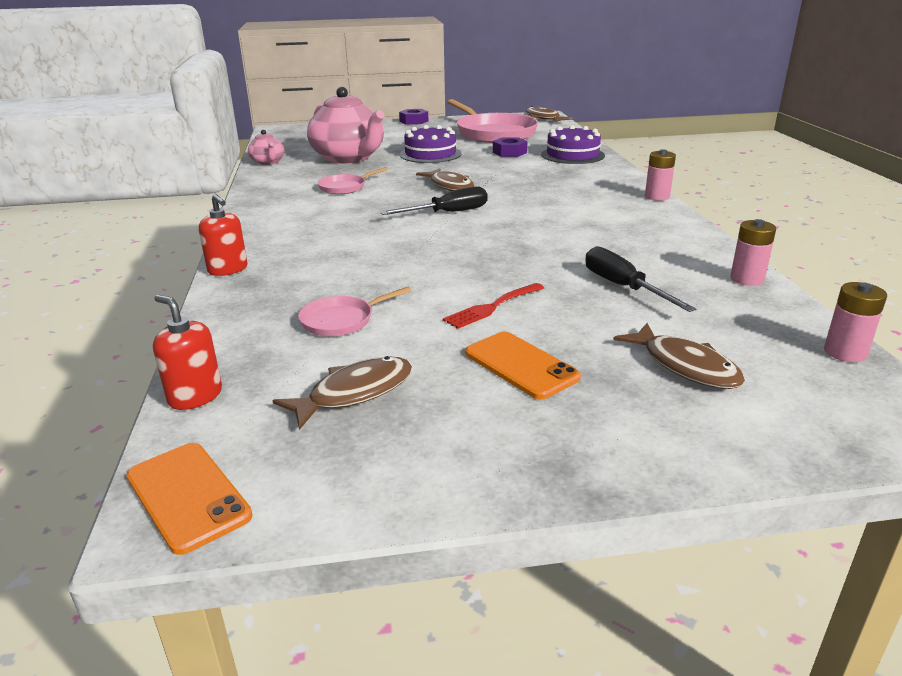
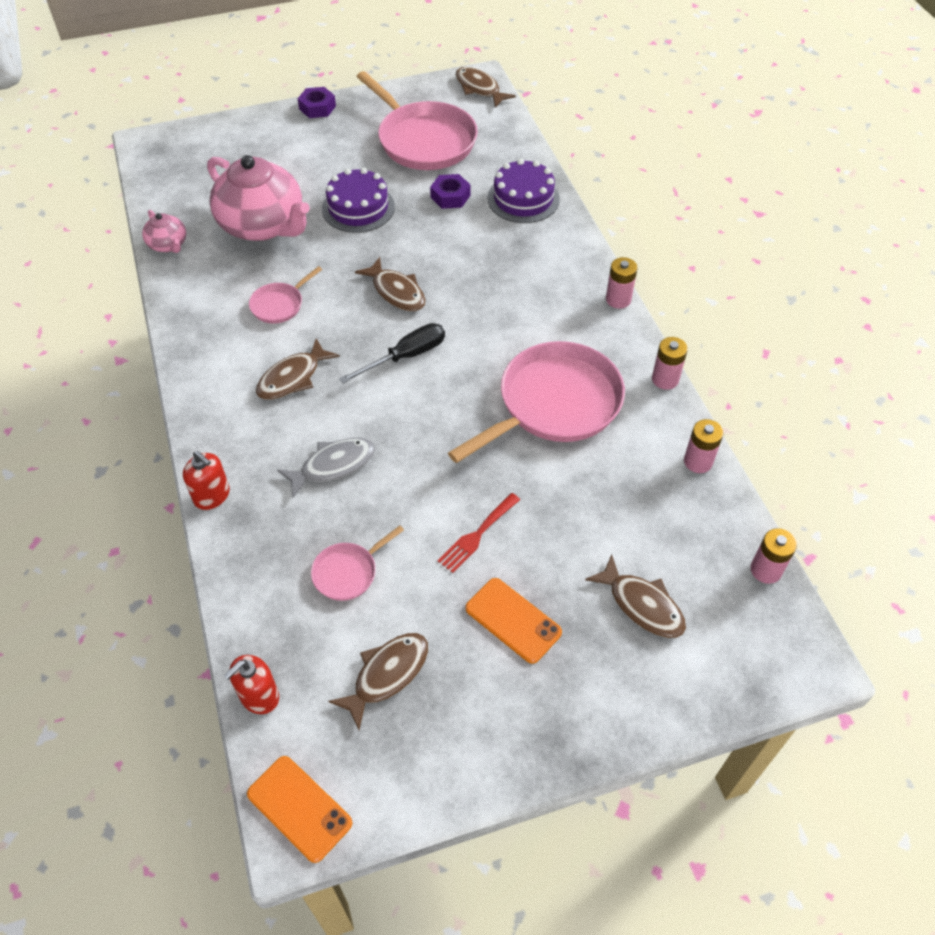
camera: 10 degrees left, 25 degrees up
red soap dispenser [153,295,222,410] -> red soap dispenser turned 75 degrees counterclockwise [224,655,279,714]
black screwdriver [585,246,696,312] -> none
none -> brown fish [256,338,340,400]
none -> grey fish [277,438,375,498]
none -> pink pan [448,341,625,463]
none -> pink battery [652,337,688,390]

